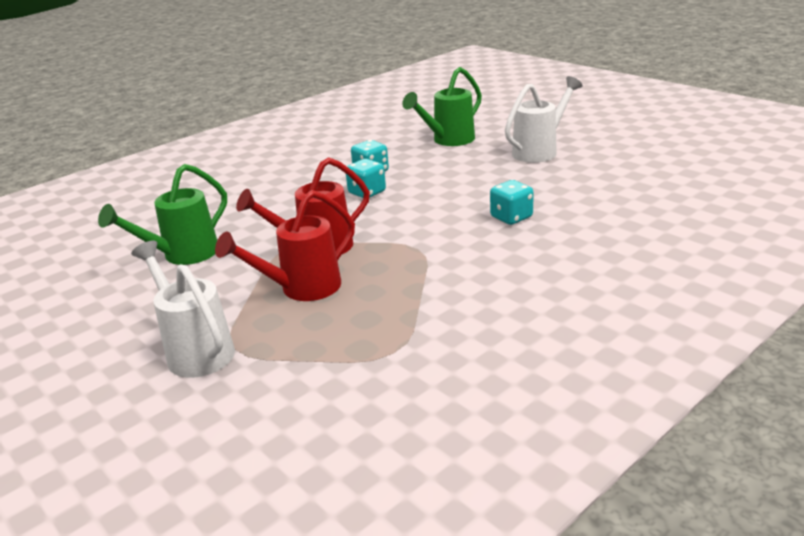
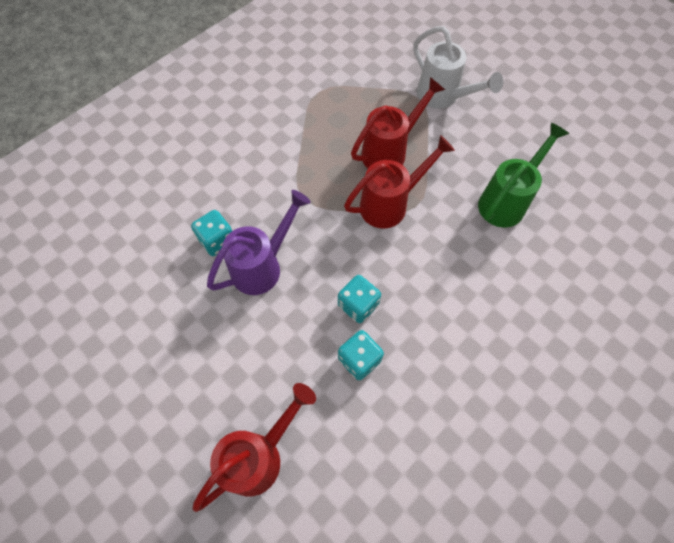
camera: 175 degrees right, 35 degrees up
green watering can [402,67,482,146] -> red watering can [193,383,316,512]
white watering can [505,76,583,163] -> none
none -> purple watering can [207,190,311,295]

